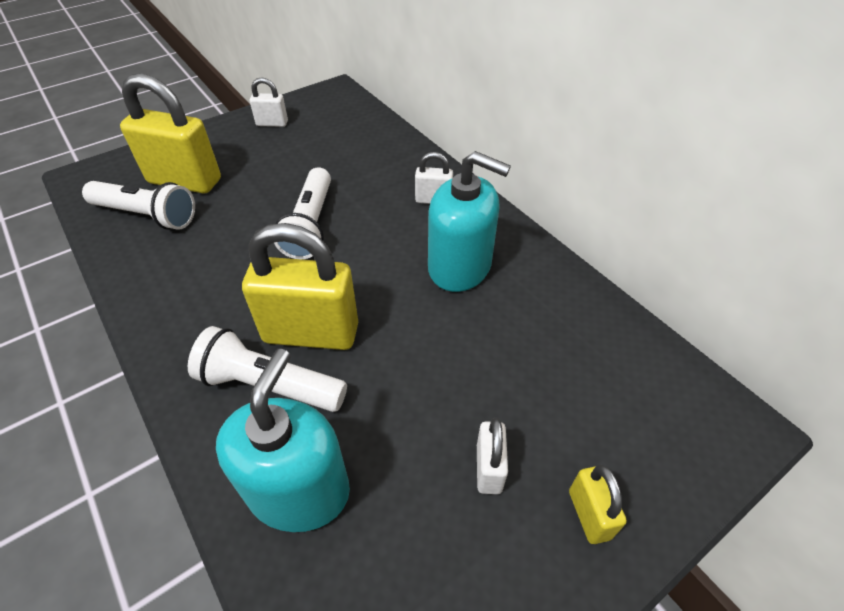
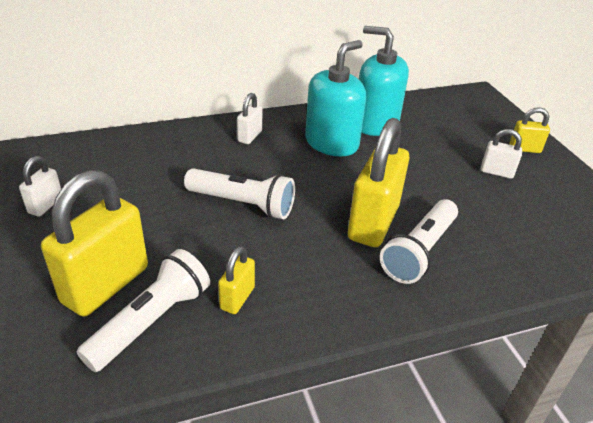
camera: 75 degrees left, 10 degrees down
turquoise soap dispenser [216,349,350,532] -> turquoise soap dispenser moved to [359,26,409,136]
none -> yellow padlock [218,246,255,314]

